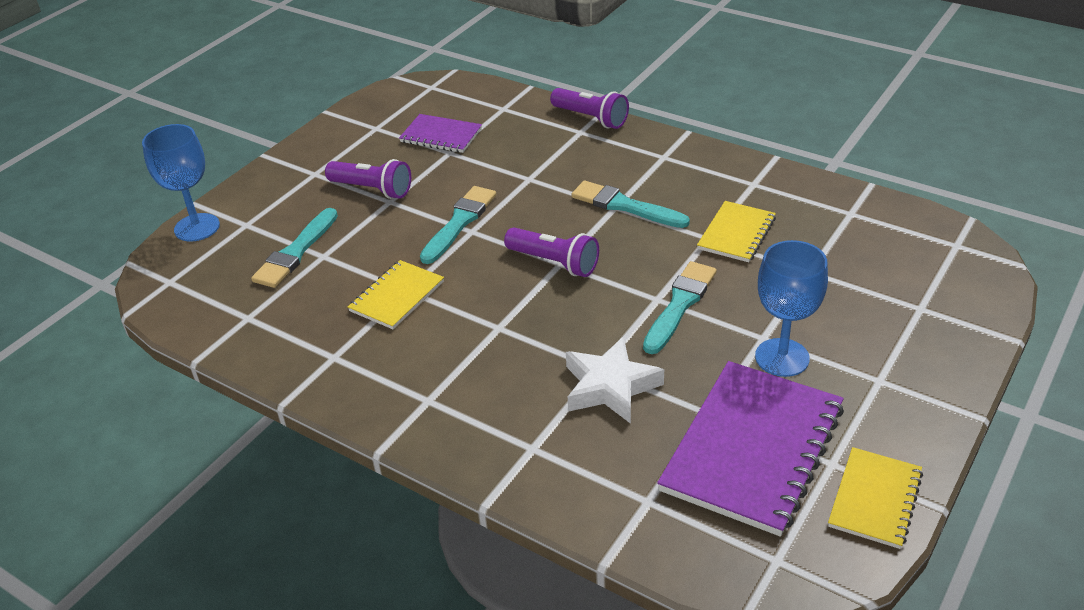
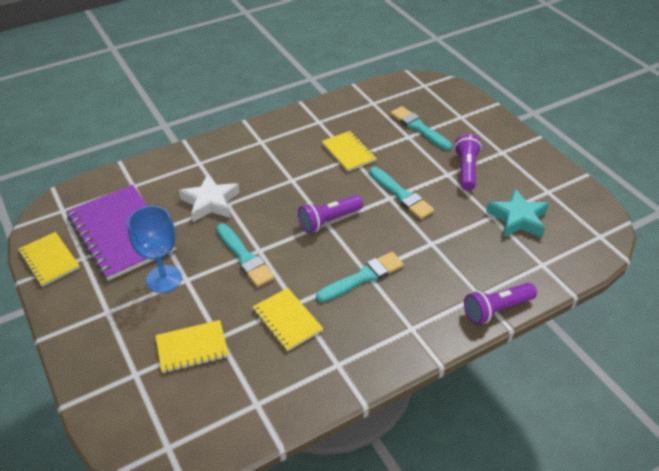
camera: 115 degrees right, 5 degrees up
blue goblet [142,124,220,241] -> none
purple flashlight [325,159,411,199] -> purple flashlight turned 135 degrees clockwise [454,134,482,191]
purple notebook [399,114,482,153] -> turquoise star [486,189,549,237]
none -> yellow notebook [155,320,229,373]

